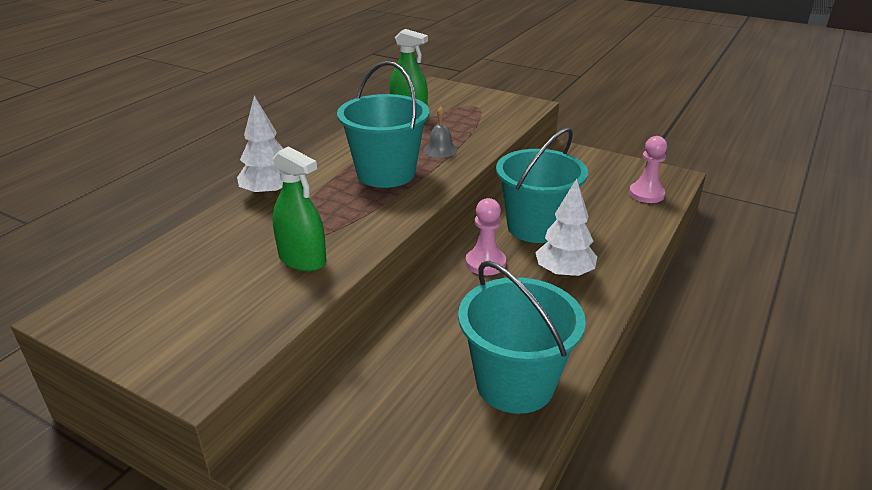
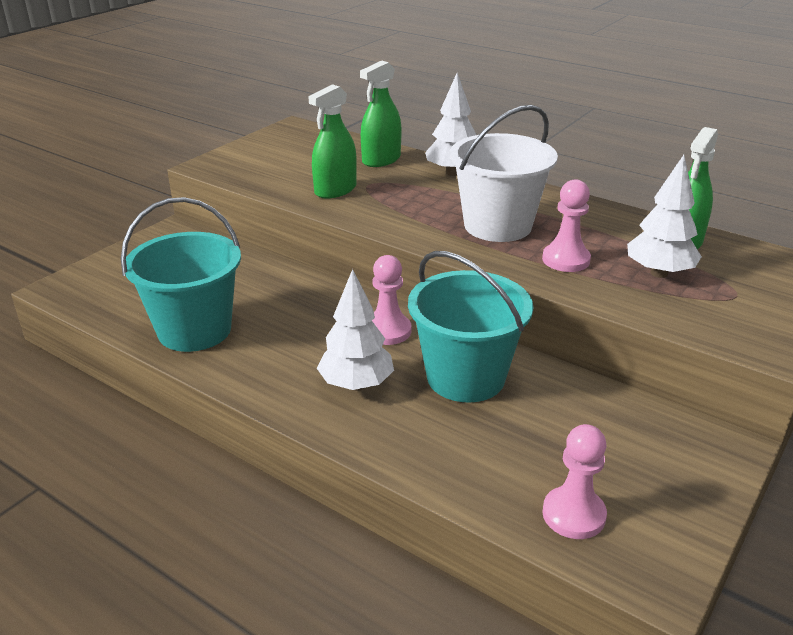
camera: 95 degrees right, 0 degrees up
turquoise bucket [337,61,429,188] -> white bucket [450,105,558,242]
grey bell [424,106,457,158] -> pink pawn [542,179,591,272]
none -> green spray bottle [360,61,402,167]
none -> white tree [627,155,702,278]

